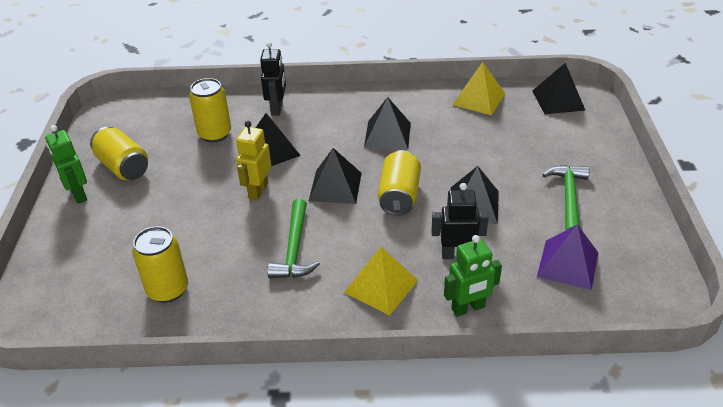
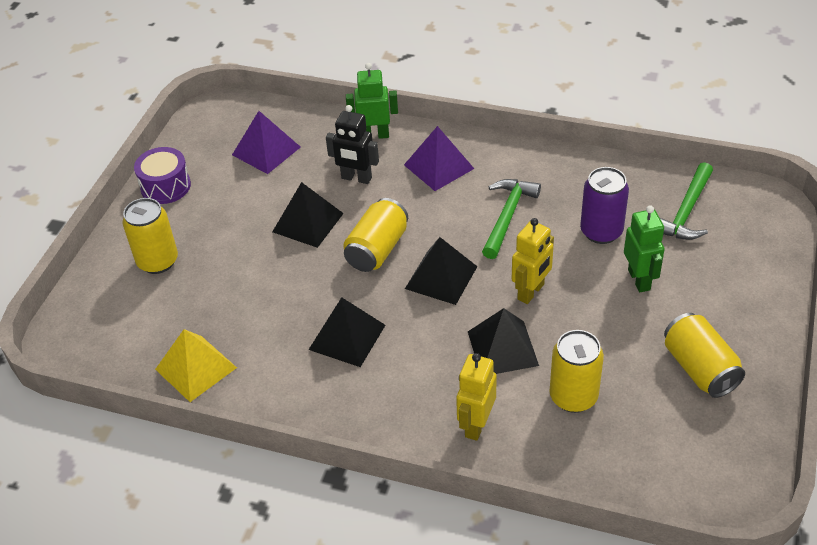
camera: 160 degrees left, 5 degrees up
green robot [45,125,87,204] -> green robot moved to [624,205,665,292]
yellow can [132,226,188,303] -> yellow can moved to [122,198,178,274]
black robot [260,42,286,115] -> yellow robot [456,353,497,441]
yellow pyramid [344,247,418,316] -> purple pyramid [404,126,474,191]
black pyramid [532,63,585,114] -> none
green hammer [543,165,589,231] -> green hammer moved to [660,162,713,240]
none -> purple drum [134,147,191,204]
none -> purple can [580,167,629,244]

